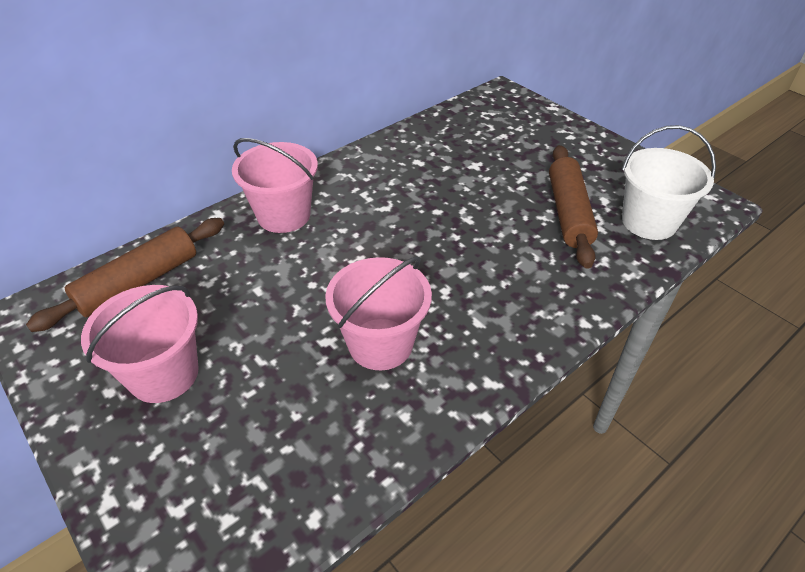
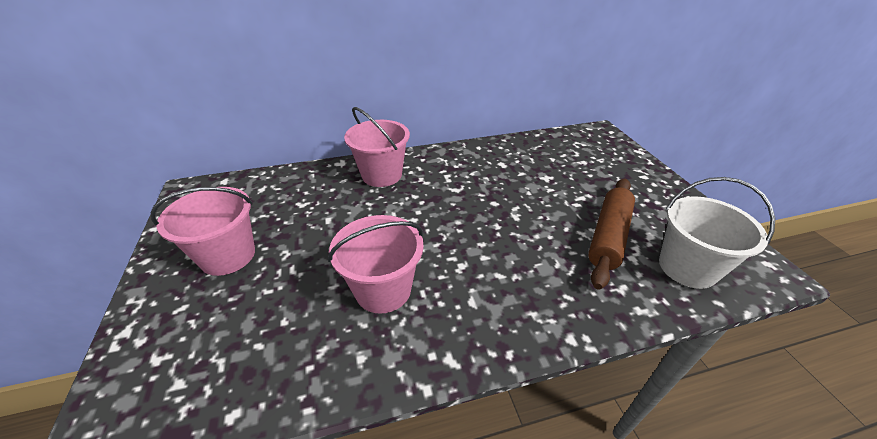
camera: 25 degrees right, 5 degrees down
brown rolling pin [26,218,224,332] -> none

